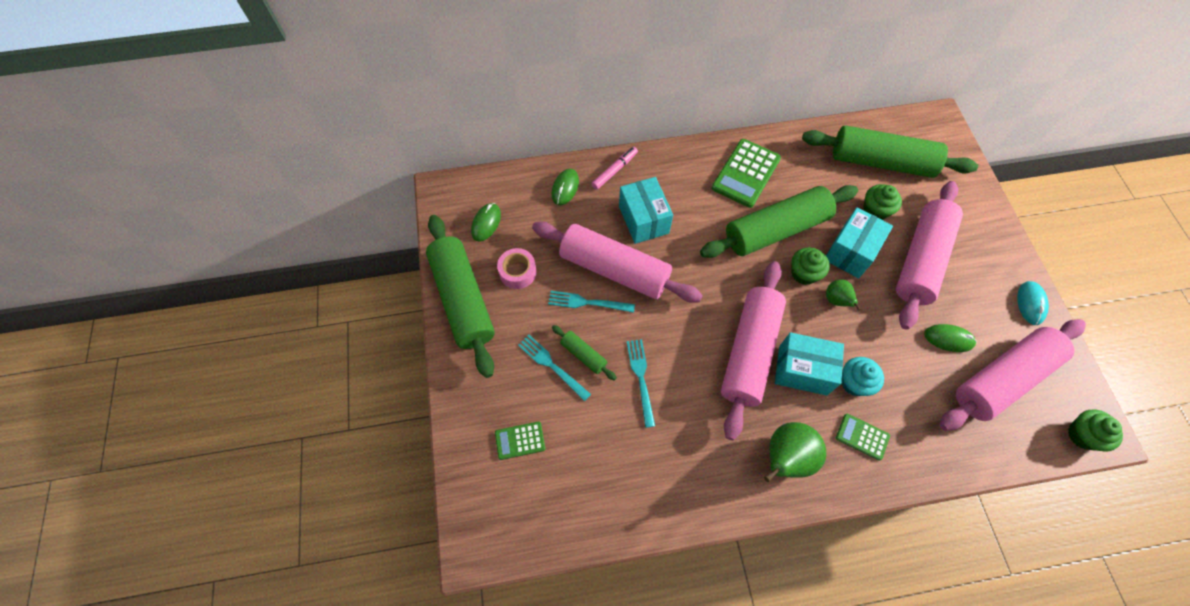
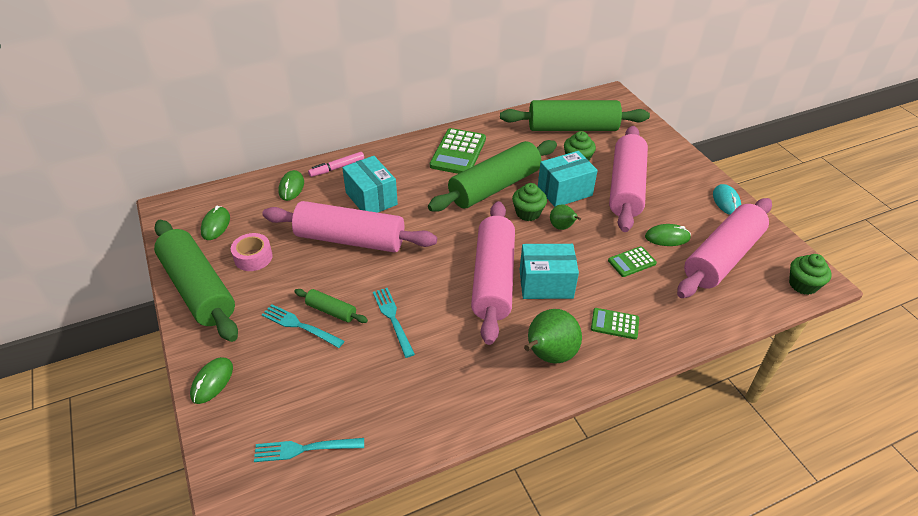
camera: 15 degrees left, 20 degrees down
green calculator [495,422,545,460] -> green calculator moved to [608,246,657,277]
turquoise fork [548,291,635,313] -> turquoise fork moved to [254,438,364,462]
pink marker [592,147,638,190] -> pink marker turned 150 degrees counterclockwise [308,152,364,177]
turquoise box [826,207,893,278] -> turquoise box turned 45 degrees clockwise [538,151,598,207]
turquoise cupcake [841,357,884,396] -> none
none -> green mouse [190,357,233,404]

